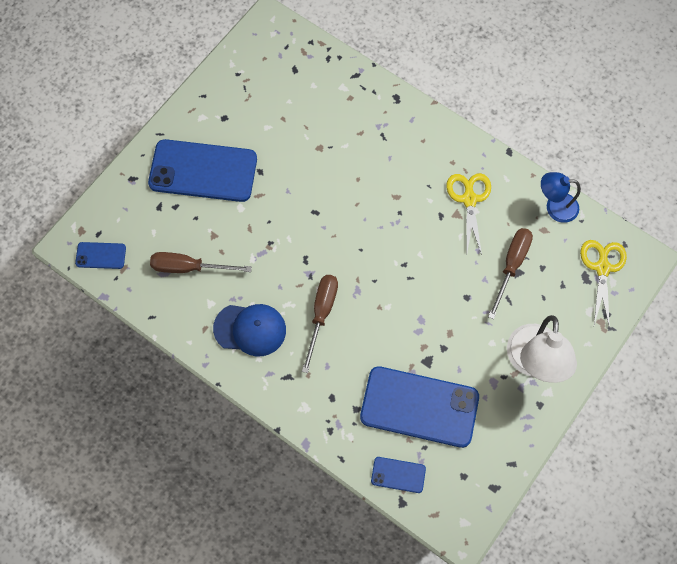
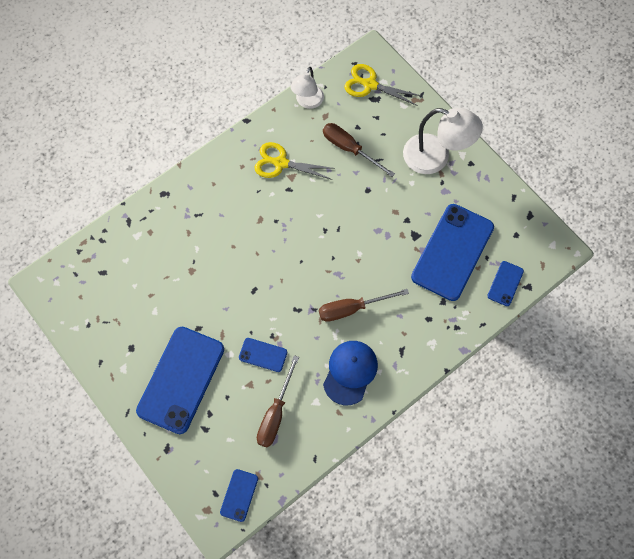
camera: 75 degrees left, 0 degrees up
brown screwdriver [302,275,338,373] -> brown screwdriver turned 45 degrees counterclockwise [319,289,409,322]
blue lamp [541,172,581,223] -> white lamp [291,67,324,109]
none -> blue phone [239,338,287,372]

